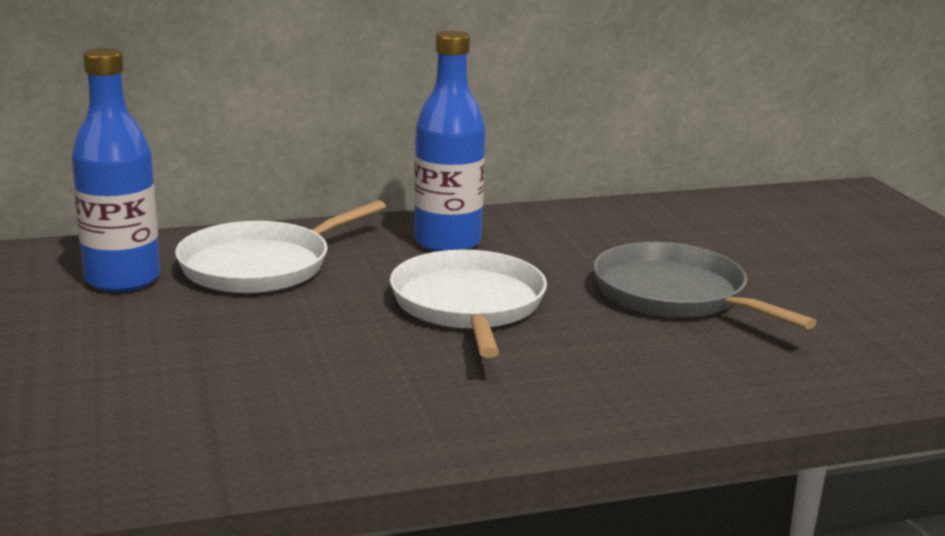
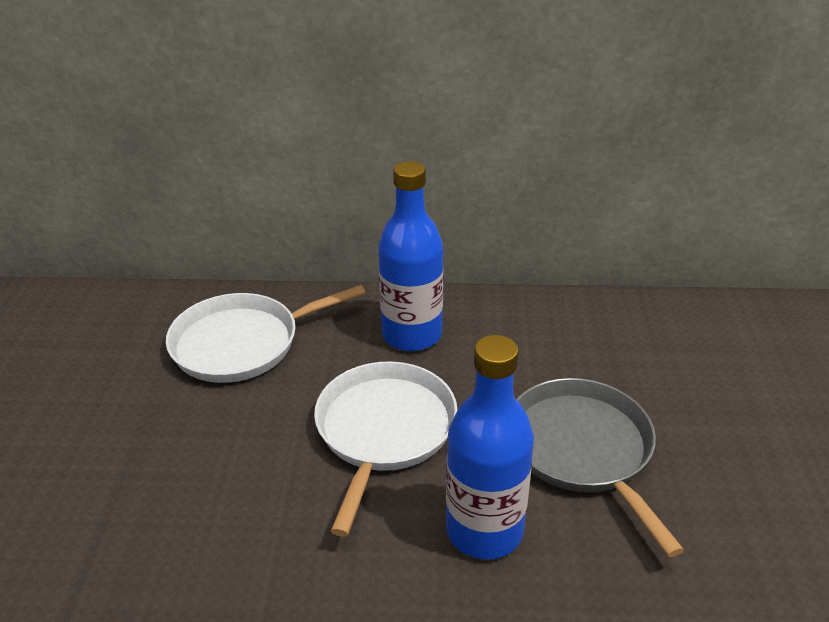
camera: 20 degrees right, 15 degrees up
blue bottle [71,48,160,292] -> blue bottle moved to [446,335,534,560]

